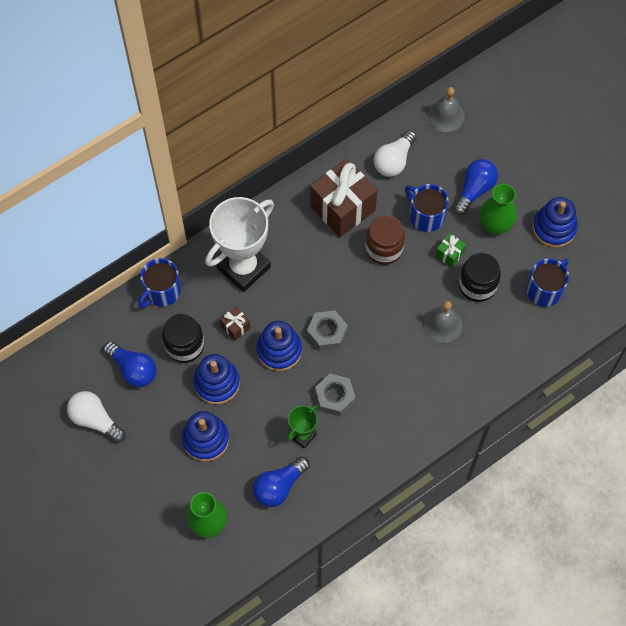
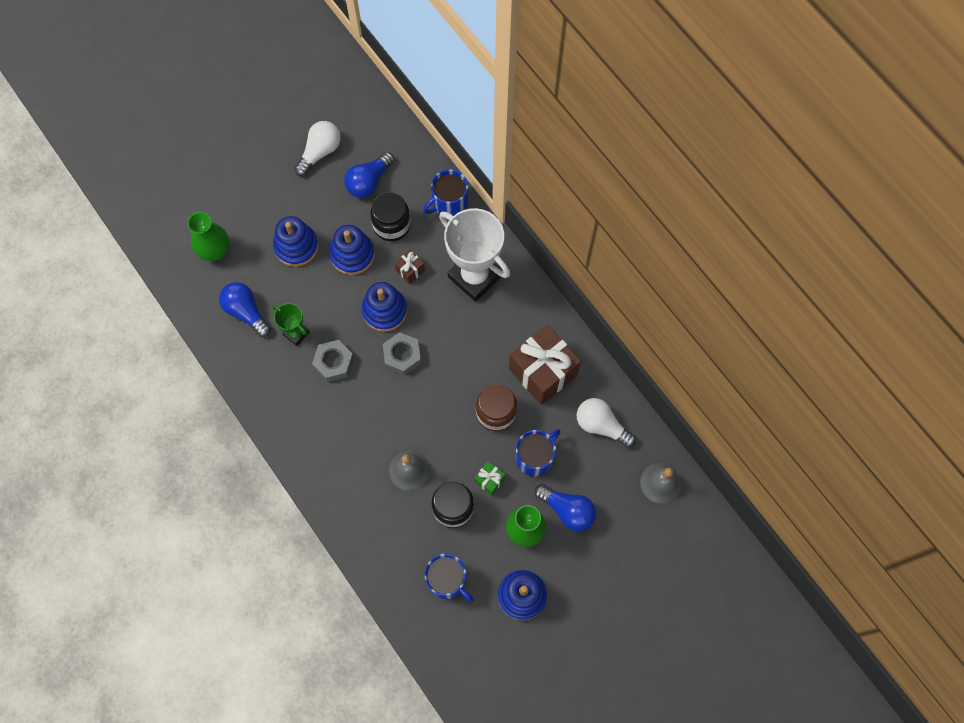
camera: 90 degrees right, 5 degrees up
blue mug [138,258,181,308] -> blue mug turned 75 degrees counterclockwise [423,169,468,216]

